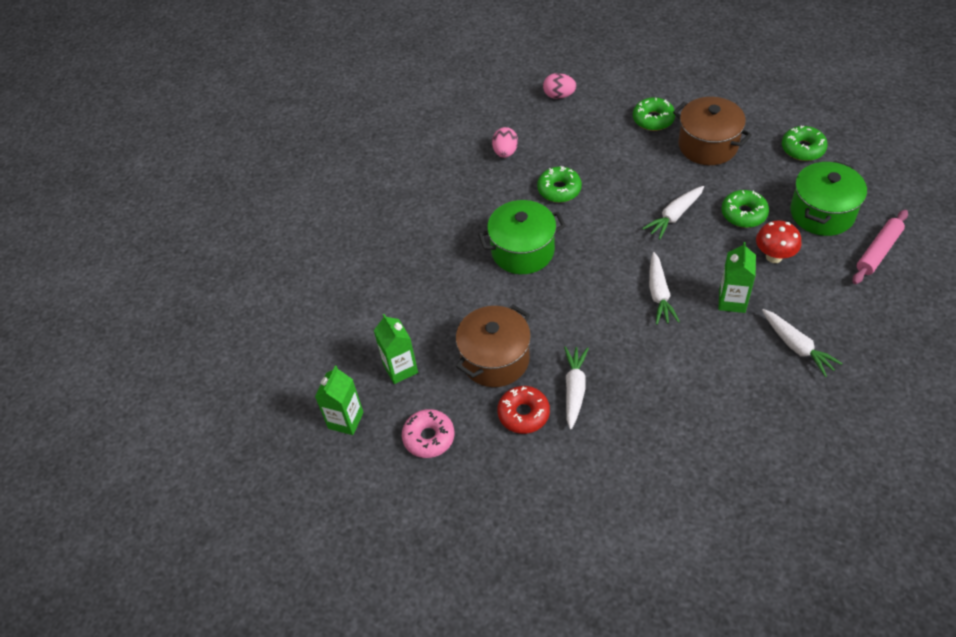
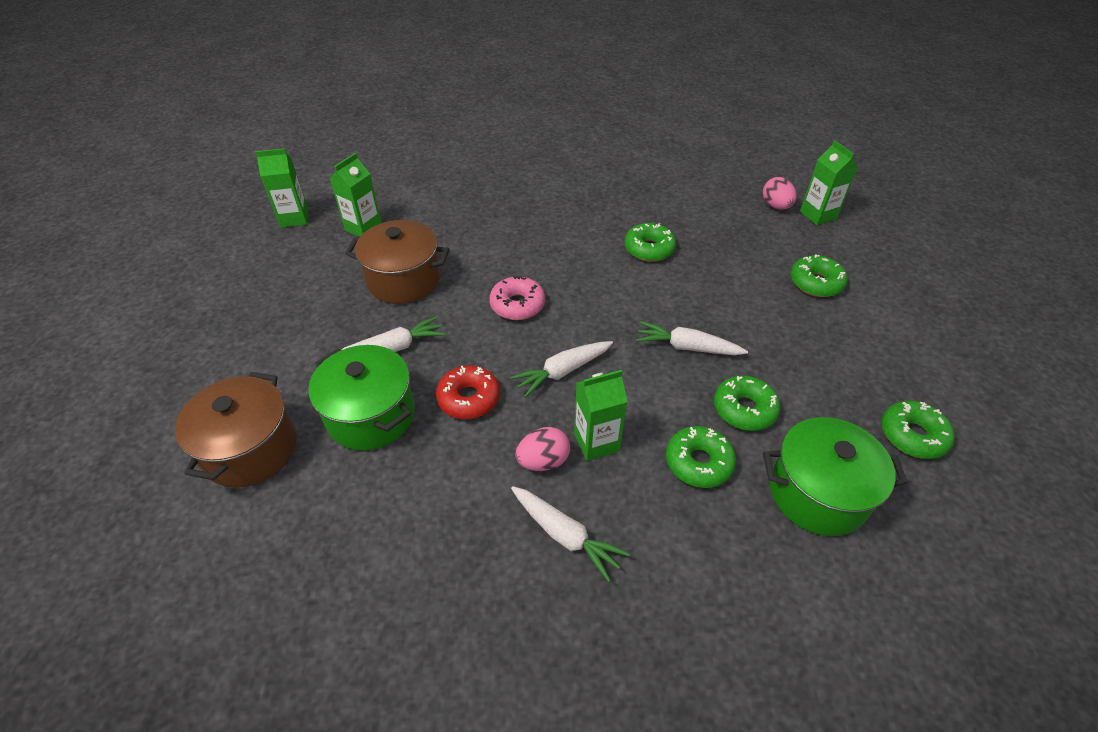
camera: 55 degrees right, 5 degrees down
pink donut [402,409,455,458] -> pink donut moved to [489,276,545,320]
green pot [478,200,566,274] -> green pot moved to [308,345,415,451]
pink egg [492,127,518,158] -> pink egg moved to [515,427,570,471]
red donut [497,386,550,434] -> red donut moved to [436,365,500,419]
brown pot [673,97,752,165] -> brown pot moved to [175,372,297,488]
red mushroom [756,221,801,263] -> green donut [666,426,736,488]
white carrot [762,309,843,377] -> white carrot turned 75 degrees counterclockwise [511,486,630,582]
pink rolling pin [852,210,908,284] -> none
none -> green carton [800,140,858,225]

